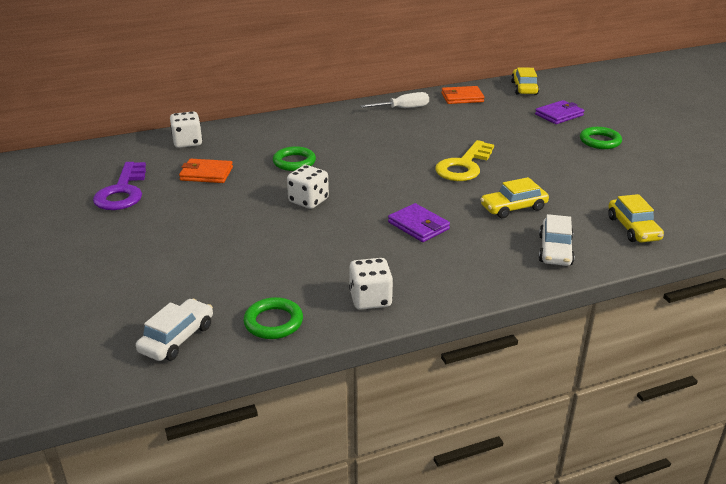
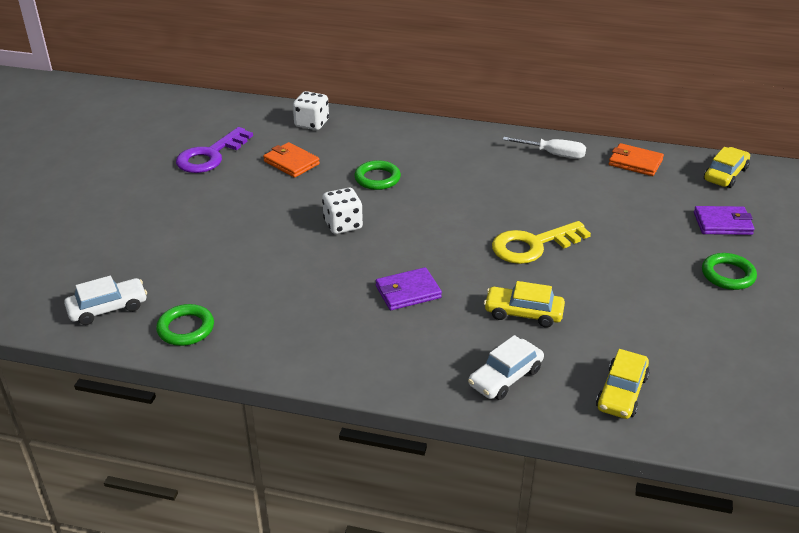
camera: 35 degrees right, 5 degrees up
white dice [349,258,393,310] -> none
purple wallet [388,203,450,242] -> purple wallet turned 75 degrees clockwise [376,267,442,310]

